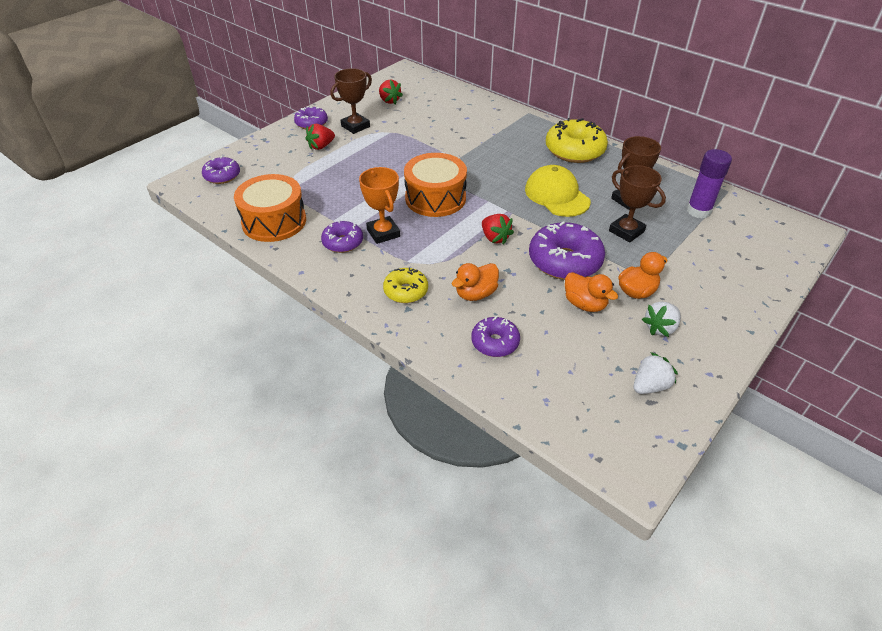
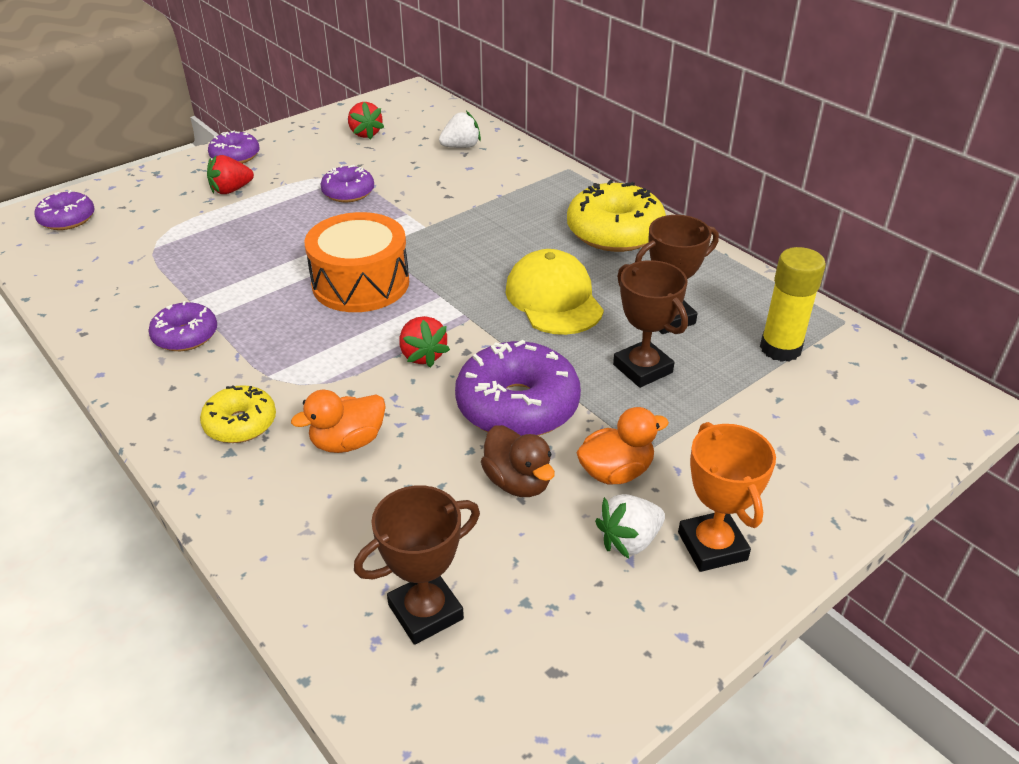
camera: 10 degrees right, 5 degrees down
orange drum [234,174,306,242] -> none
brown trophy [330,68,372,134] -> brown trophy moved to [354,485,480,645]
orange trophy [359,167,400,244] -> orange trophy moved to [678,422,776,572]
purple donut [471,316,520,357] -> purple donut moved to [320,165,374,202]
orange duck [565,272,618,312] -> brown duck [481,425,555,497]
white strawberry [634,352,678,394] -> white strawberry moved to [439,111,481,148]
purple glue stick [687,149,732,218] -> yellow glue stick [760,247,826,362]

